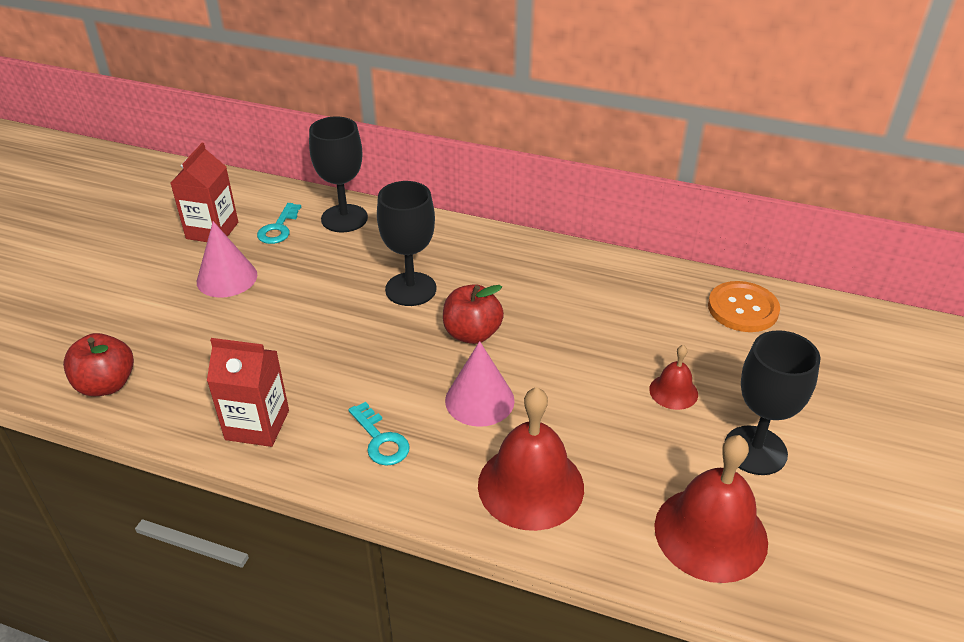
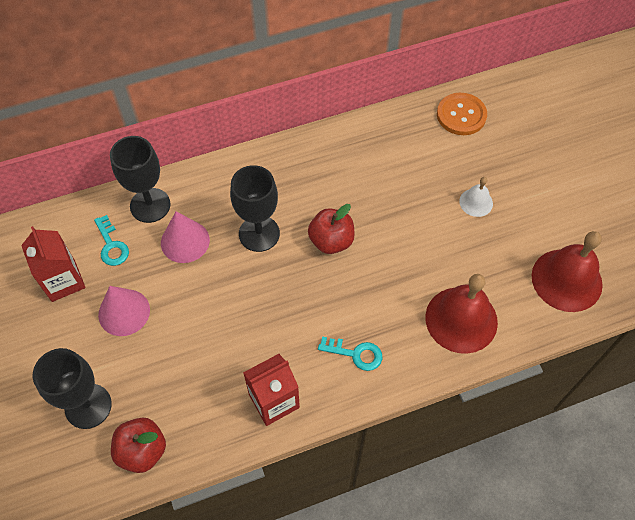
camera: 40 degrees left, 20 degrees up
pink cone [445,341,515,427] -> pink cone moved to [161,211,210,263]
red bell [649,345,698,410] -> white bell [459,177,493,217]
black goblet [725,330,821,475] -> black goblet moved to [33,348,112,429]

